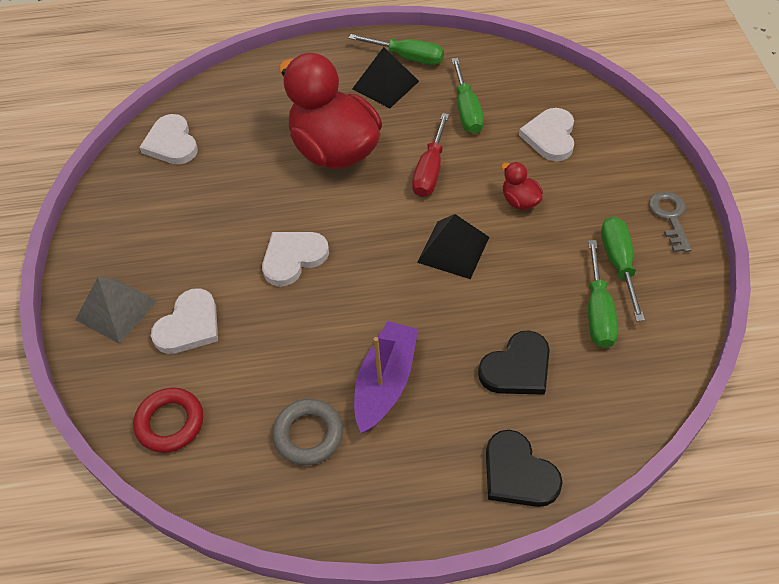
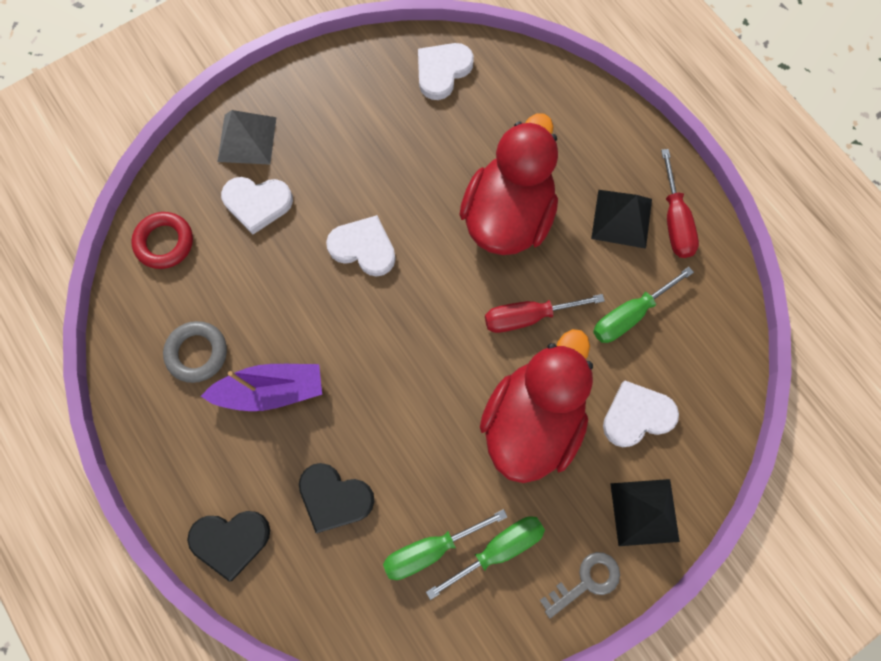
camera: 60 degrees right, 20 degrees up
green screwdriver [349,34,444,65] -> red screwdriver [661,149,699,258]
black pyramid [417,214,489,279] -> black pyramid moved to [610,479,680,546]
black heart [486,430,563,507] -> black heart turned 120 degrees counterclockwise [187,511,270,582]
red duck [501,162,543,210] -> red duck [480,329,593,483], size x2.49

